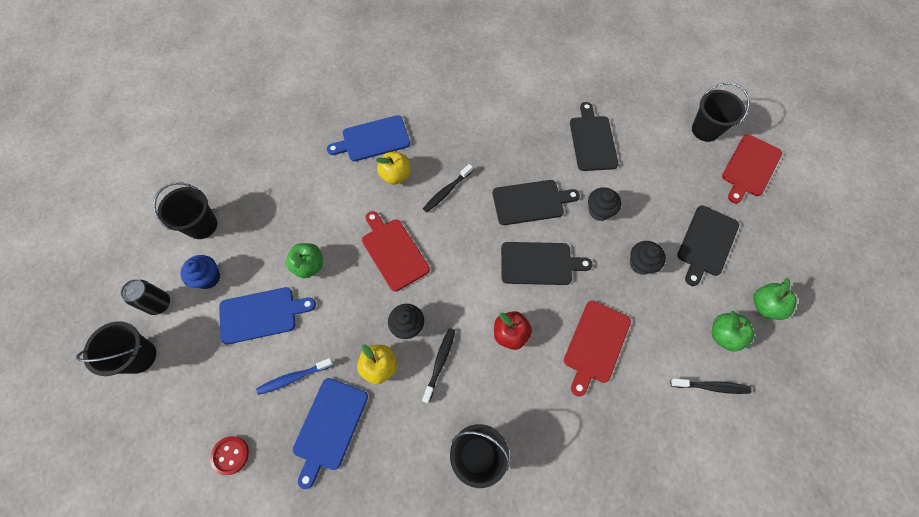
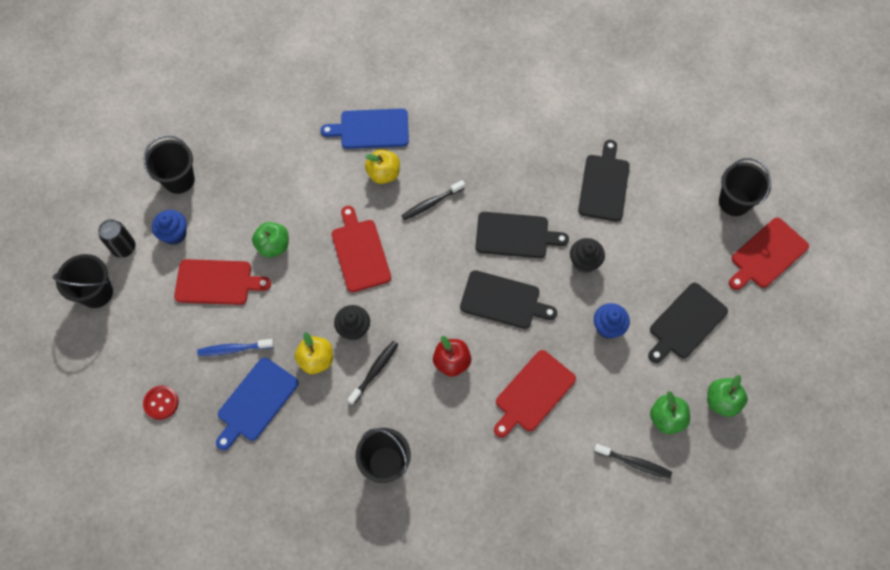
camera: 15 degrees right, 0 degrees up
blue cutting board [219,287,316,345] -> red cutting board [174,259,271,305]
black cupcake [630,241,666,275] -> blue cupcake [594,303,630,339]

